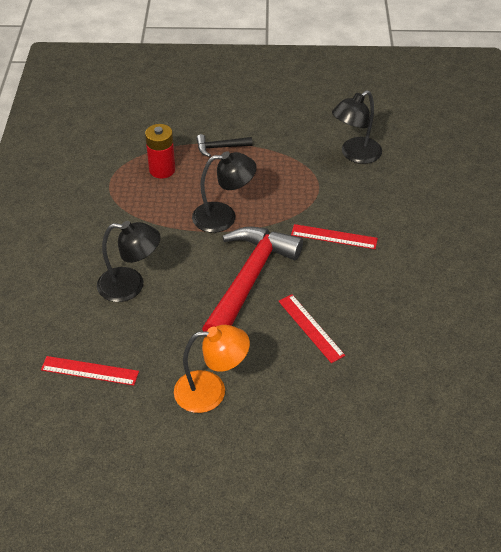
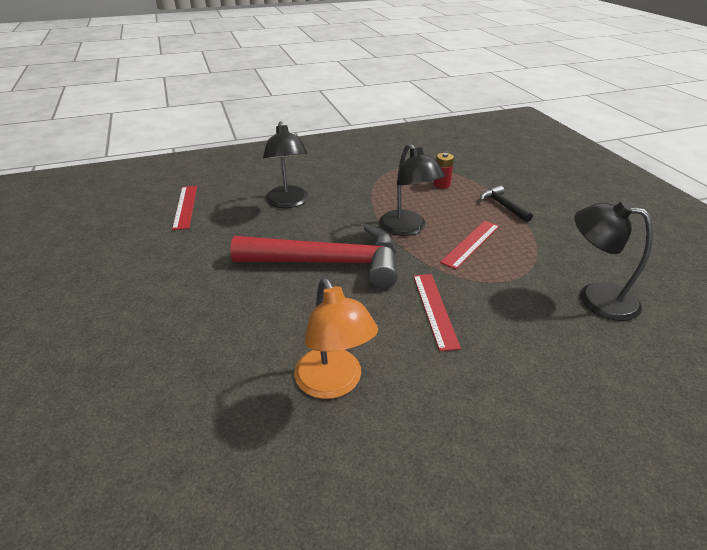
camera: 70 degrees right, 10 degrees down
red battery [145,124,175,179] -> red battery [433,153,454,189], size x0.64
orange lamp [174,325,250,413] -> orange lamp moved to [294,278,378,399]
red ruler [279,294,345,363] -> red ruler moved to [440,221,499,269]

